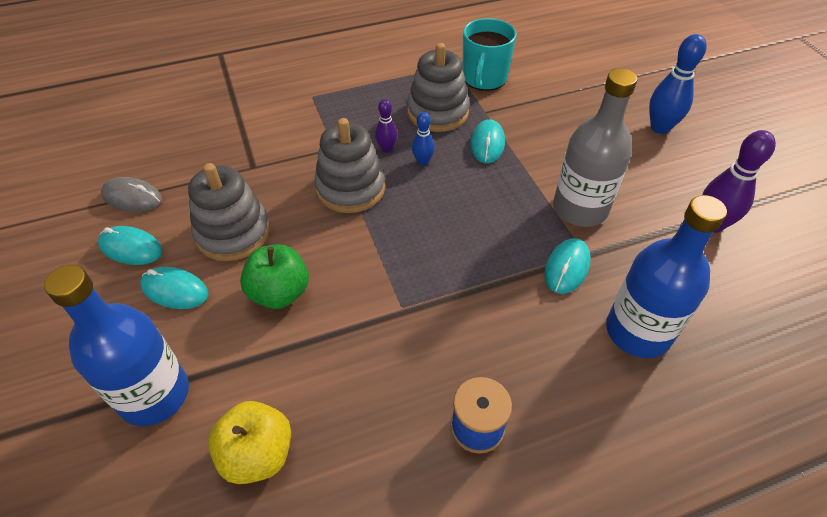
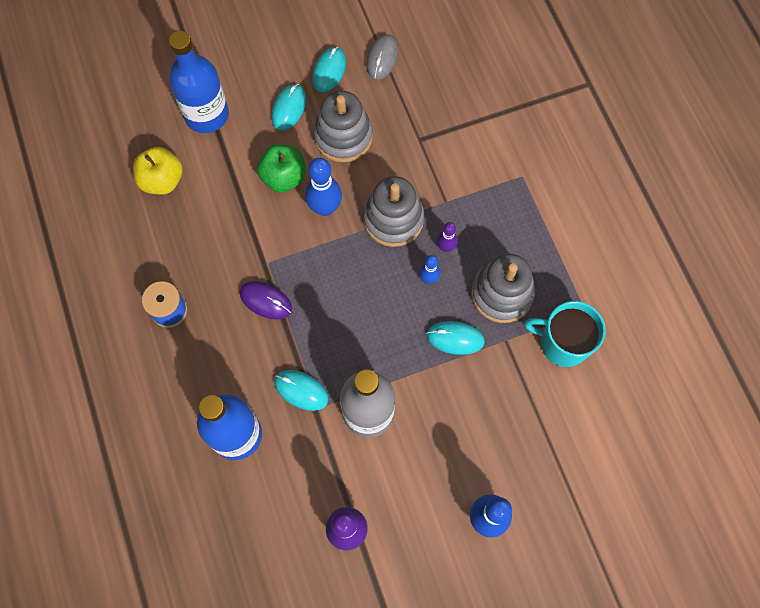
camera: 90 degrees right, 20 degrees up
none -> purple mouse [240,281,292,320]
none -> blue bowling pin [305,158,342,216]

